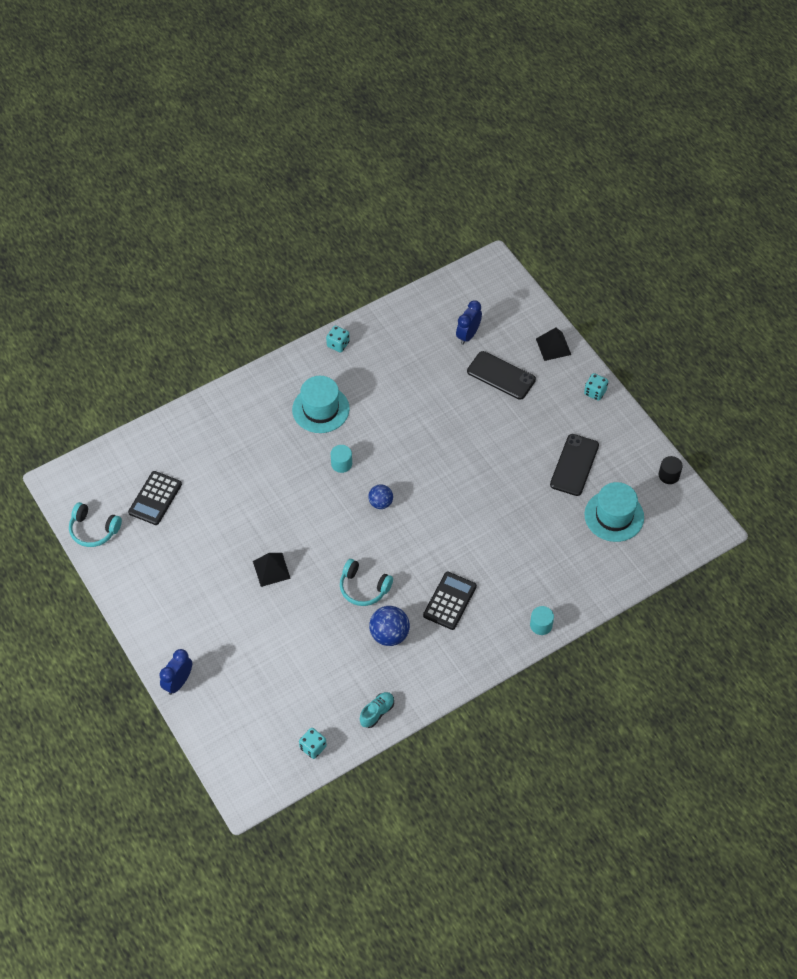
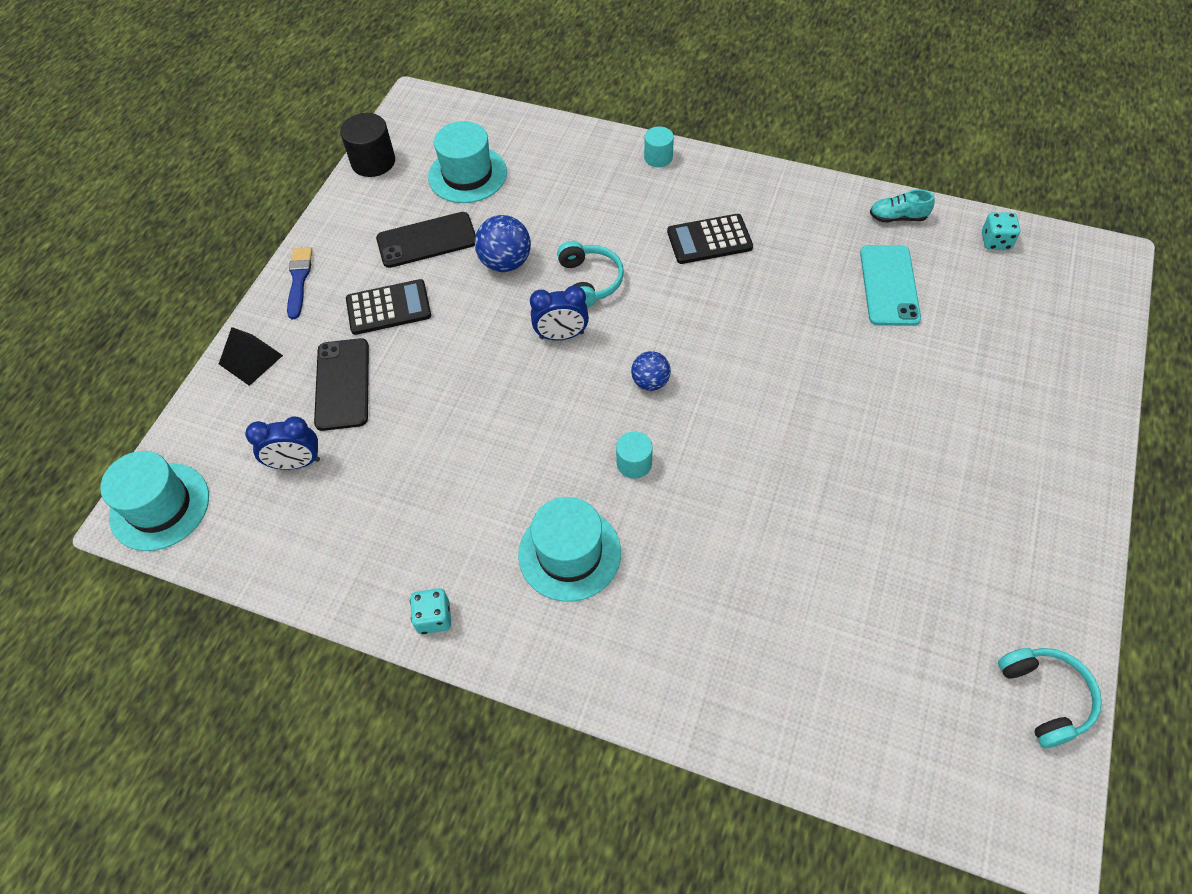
camera: 125 degrees left, 0 degrees up
black calculator [128,471,182,525] -> black calculator moved to [346,279,431,335]
blue clock [159,649,192,695] -> blue clock moved to [530,286,589,340]
black pyramid [253,553,291,587] -> none
turquoise headphones [340,559,393,606] -> turquoise headphones moved to [557,241,624,308]
blue ball [369,606,410,646] -> blue ball moved to [475,215,531,272]
turquoise dice [584,373,608,401] -> blue brush [287,247,312,319]
black cylinder [659,456,683,484] -> black cylinder [340,113,395,177], size x1.58
none -> turquoise hat [100,451,209,551]
none -> turquoise phone [860,245,921,326]

